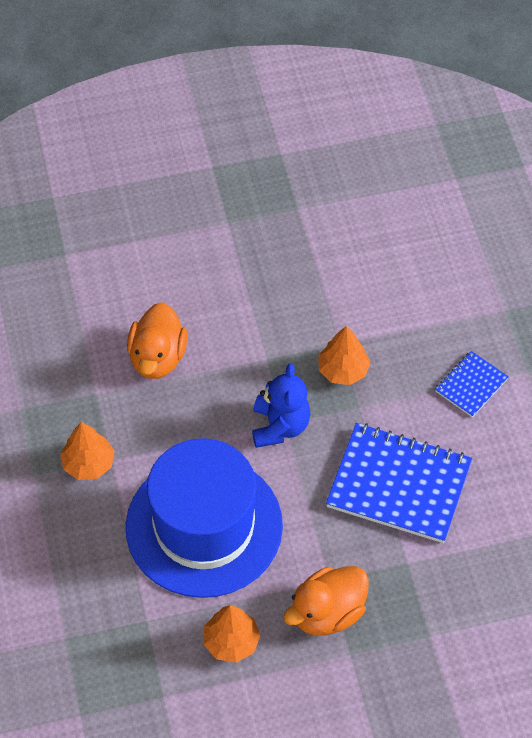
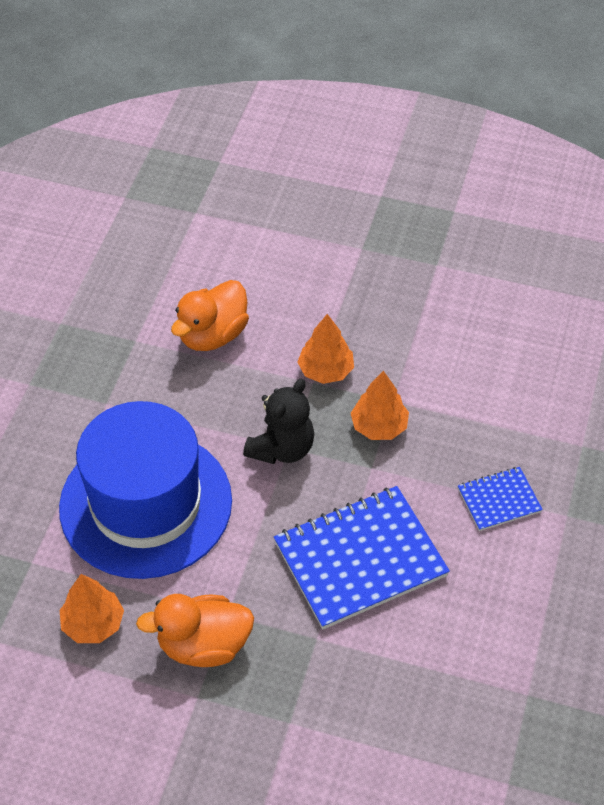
camera: 30 degrees right, 5 degrees down
orange tree [60,422,115,480] -> orange tree moved to [297,314,354,384]
blue teddy bear [252,363,311,448] -> black teddy bear [243,379,314,464]
blue notebook [326,423,472,543] -> blue notebook turned 75 degrees counterclockwise [274,486,450,629]

